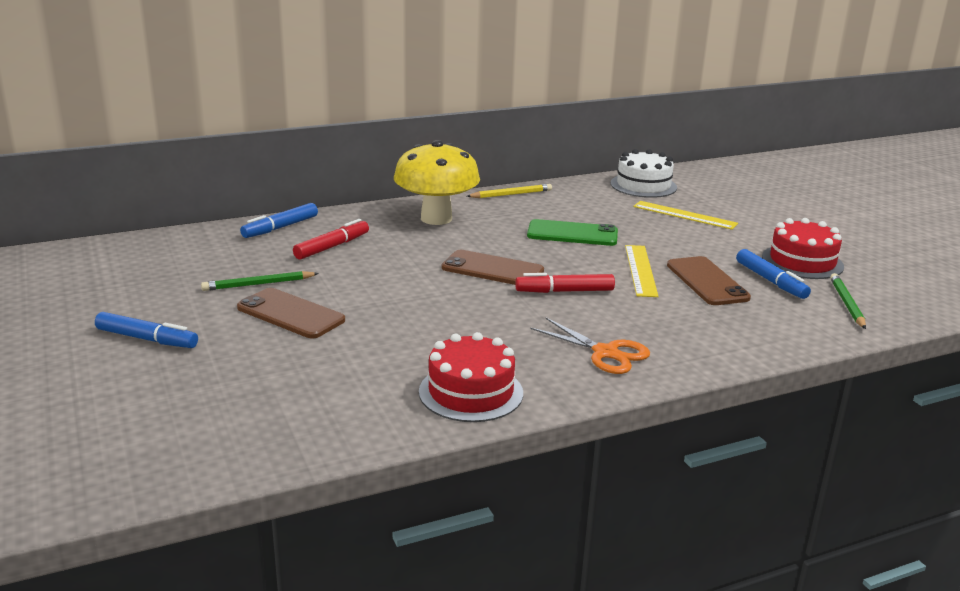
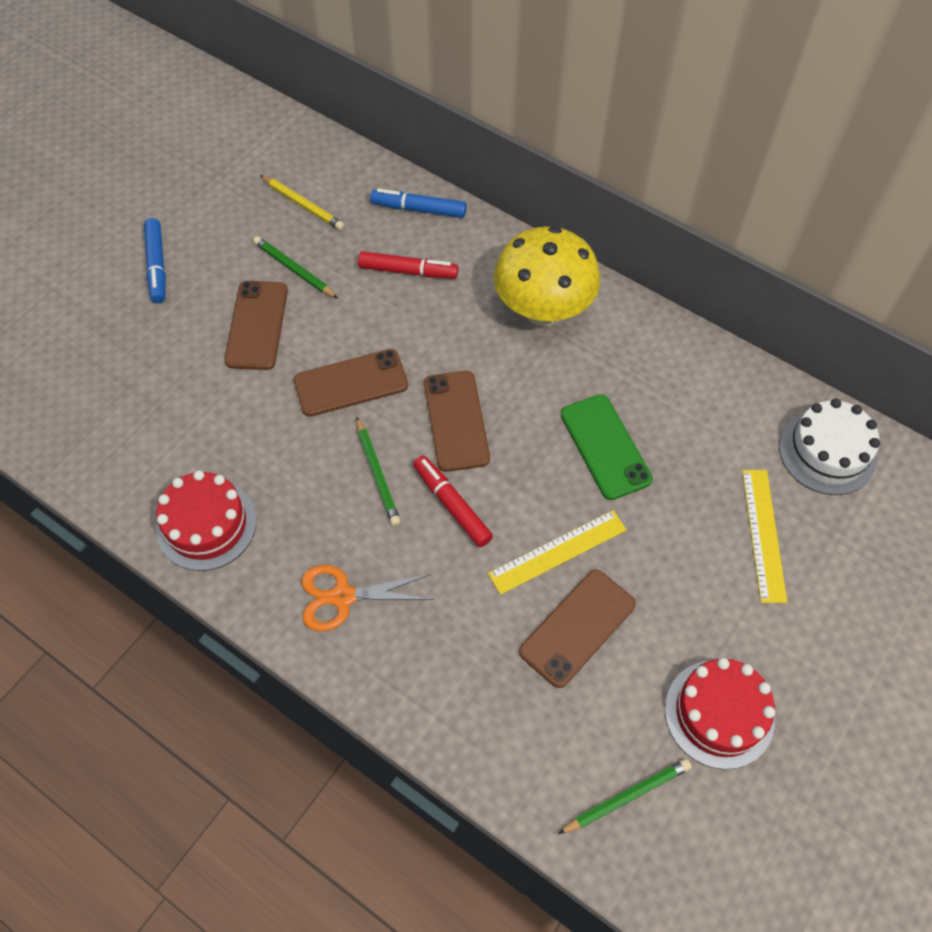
camera: 60 degrees right, 35 degrees up
yellow pencil [467,184,552,198] -> yellow pencil moved to [260,175,344,230]
orange scissors [530,318,650,374] -> orange scissors turned 75 degrees clockwise [302,565,434,631]
blue marker [736,249,811,299] -> none
none -> brown phone [293,349,408,417]
none -> green pencil [356,417,401,526]

